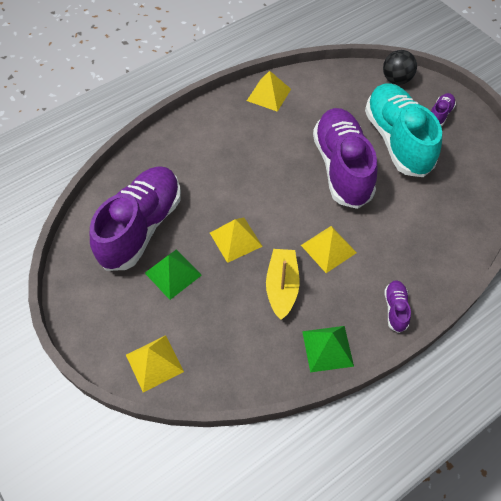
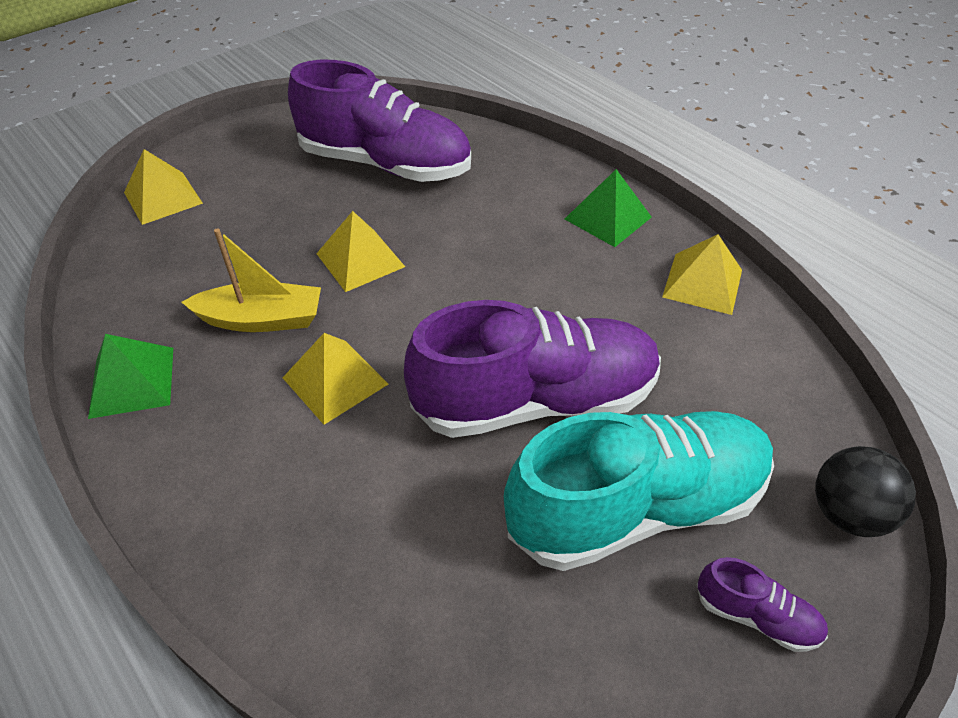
camera: 85 degrees right, 10 degrees down
green pyramid [145,249,202,300] -> green pyramid moved to [565,169,652,247]
purple shoe [384,280,411,333] -> none

